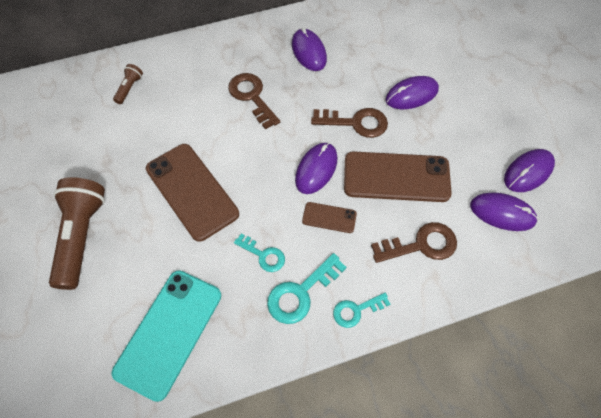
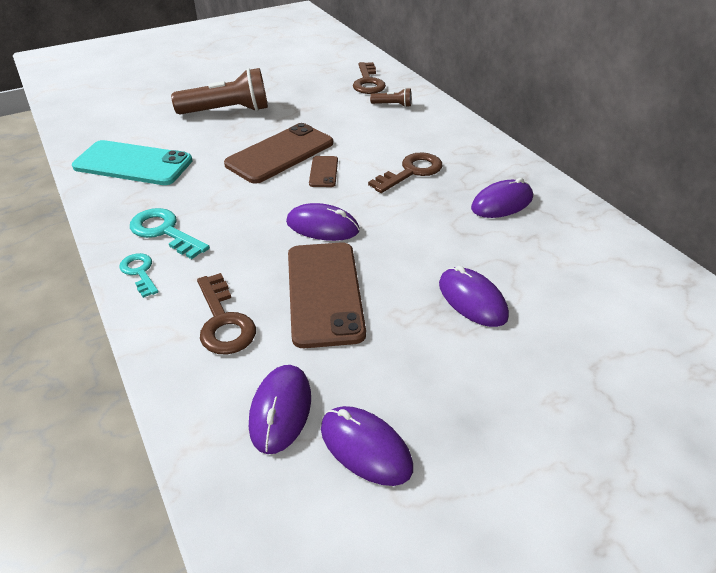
camera: 80 degrees right, 20 degrees down
turquoise key [234,233,285,272] -> none
brown phone [302,202,357,233] -> brown phone moved to [309,156,338,187]
brown key [311,108,388,138] -> brown key moved to [353,62,386,94]

